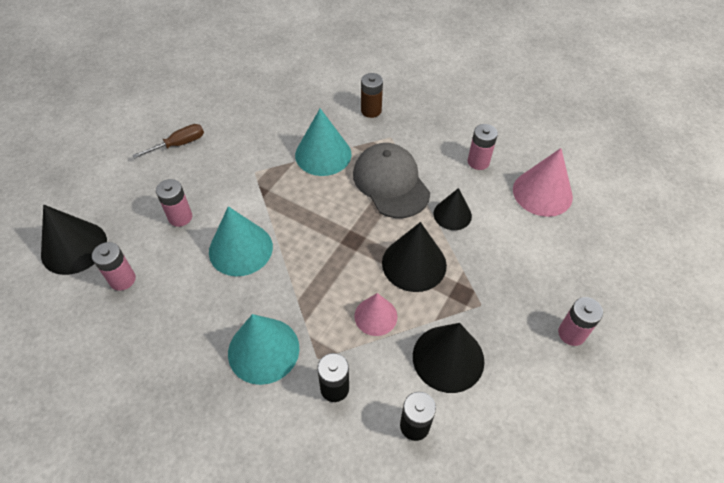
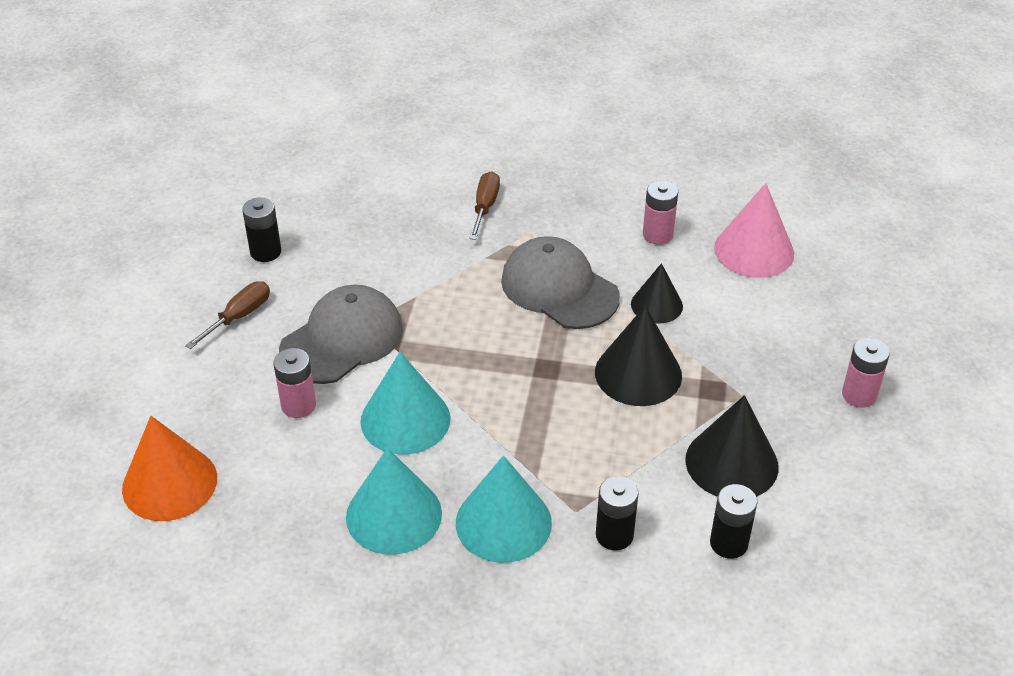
camera: 20 degrees left, 10 degrees down
black cone [41,205,107,275] -> orange cone [122,416,217,521]
pink battery [92,242,136,291] -> none
turquoise cone [295,108,351,176] -> turquoise cone moved to [346,448,442,555]
pink cone [354,293,397,336] -> none
brown battery [361,73,383,118] -> brown screwdriver [469,172,500,240]
none -> black battery [242,197,281,262]
none -> grey cap [279,285,403,384]

